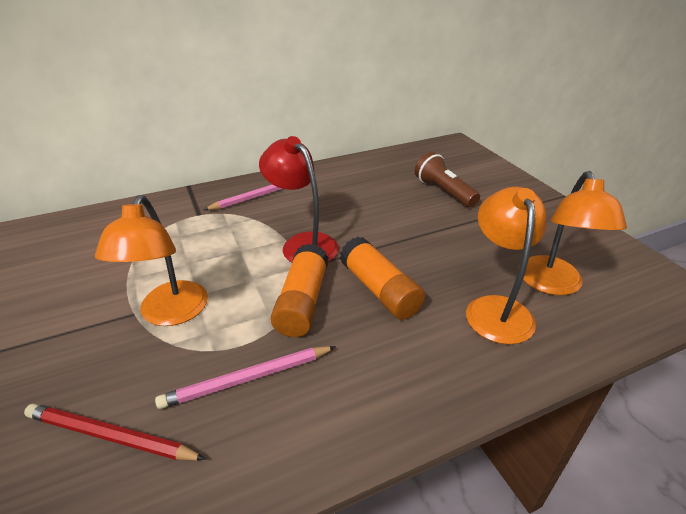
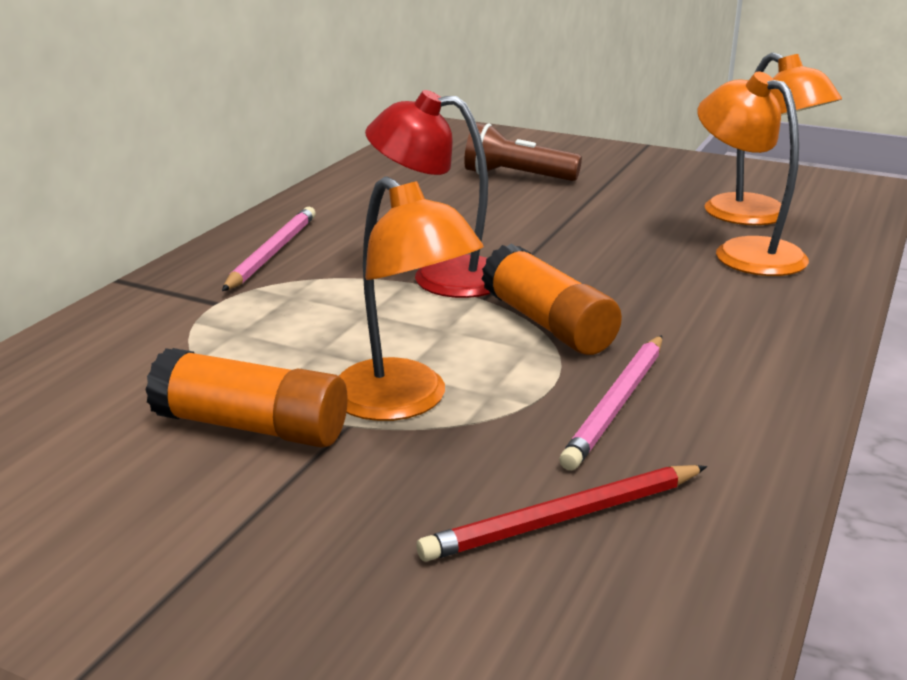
camera: 40 degrees left, 10 degrees down
orange glue stick [340,237,425,320] -> orange glue stick moved to [145,348,348,448]

